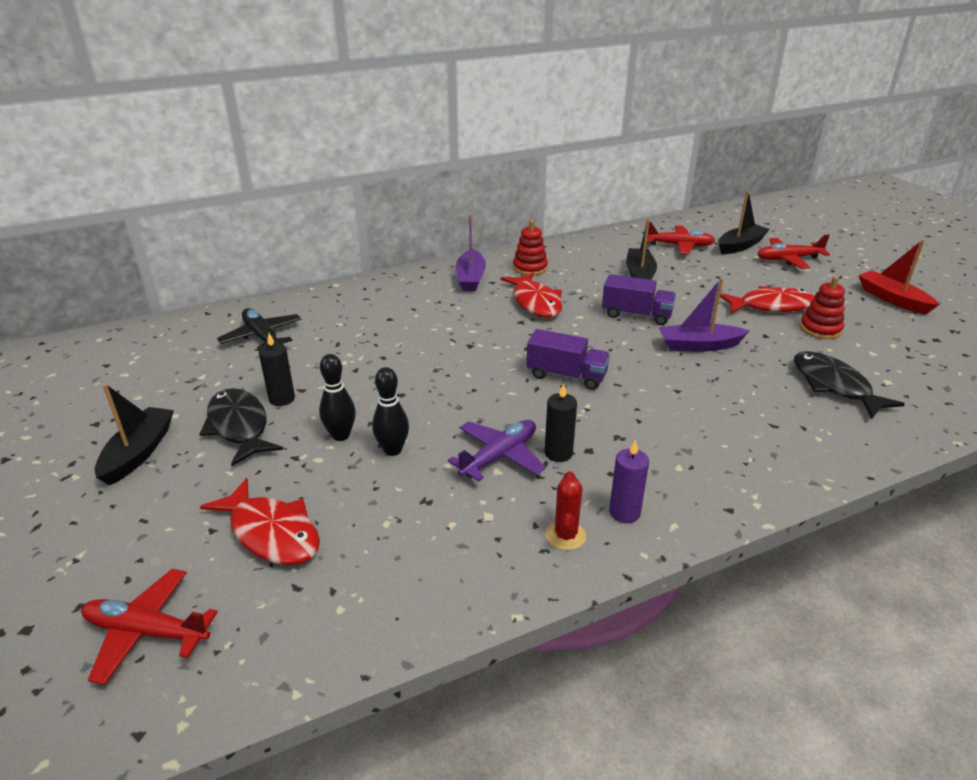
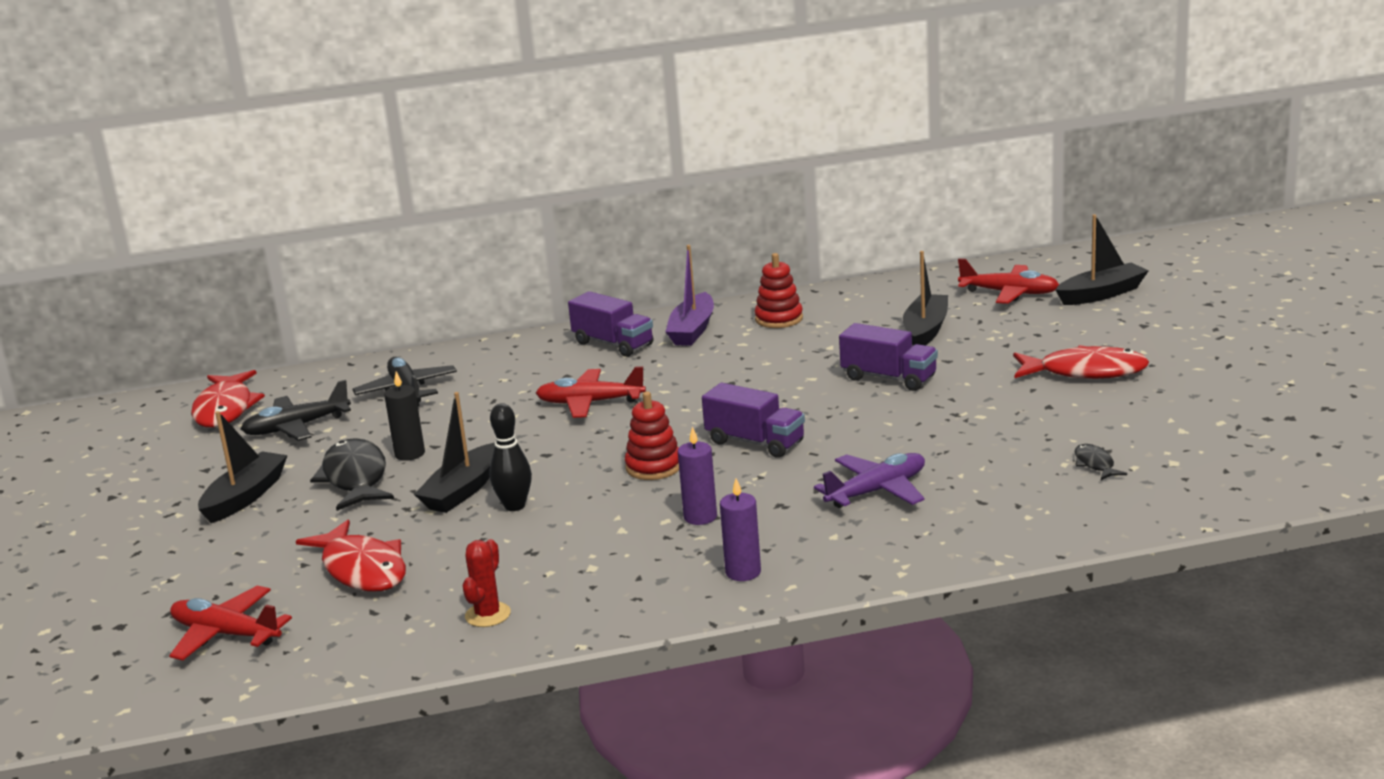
camera: 15 degrees right, 10 degrees down
black bowling pin [319,354,356,441] -> black boat [414,392,495,513]
purple plane [448,420,546,482] -> purple plane moved to [814,453,925,508]
red fish [501,272,562,318] -> red fish moved to [191,370,265,428]
black candle [545,383,577,462] -> purple candle [678,426,717,525]
red cactus [546,471,586,550] -> red cactus moved to [463,539,511,627]
purple boat [658,278,749,352] -> none
red plane [757,235,830,269] -> red plane moved to [536,366,646,418]
black fish [794,351,905,419] -> black fish [1075,444,1127,480], size x0.48
red stacking toy [800,276,845,339] -> red stacking toy moved to [625,391,679,480]
red boat [858,240,939,314] -> none
none -> black plane [241,380,351,441]
none -> purple truck [568,291,654,357]

